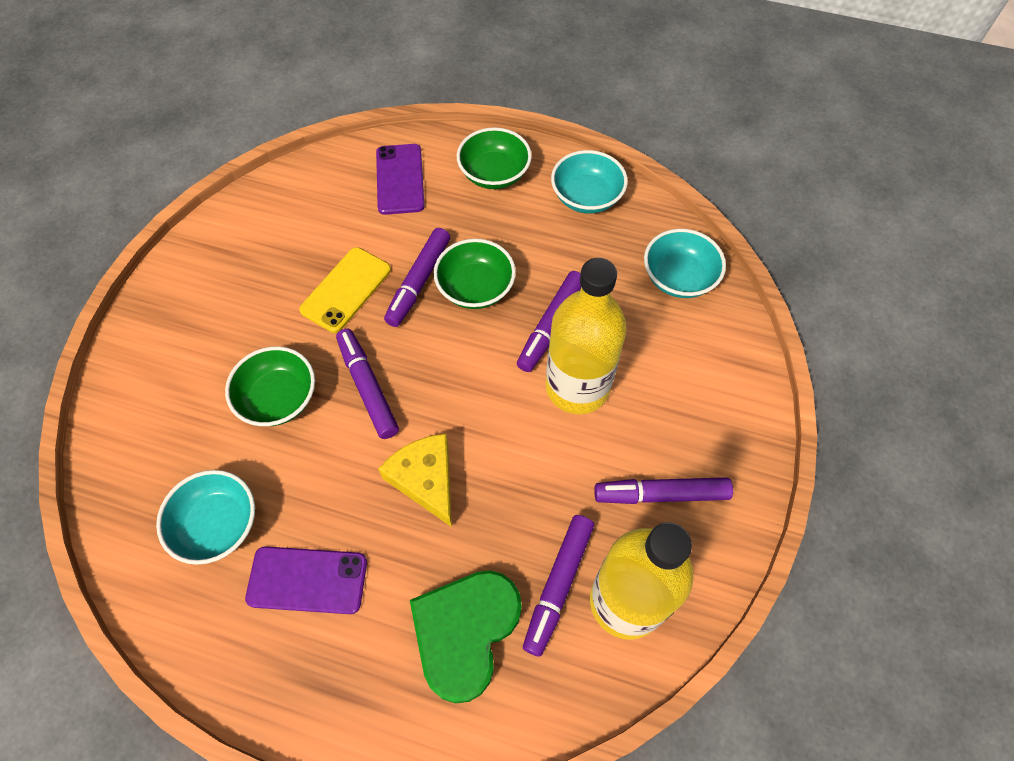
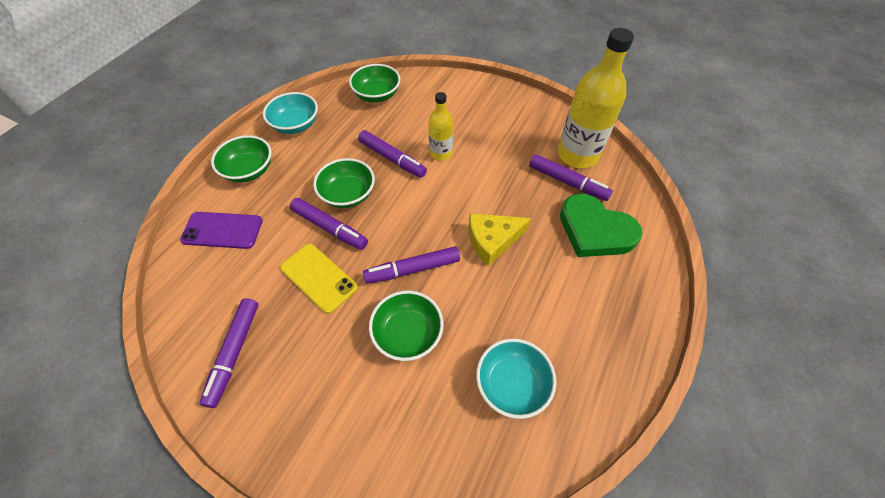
camera: 80 degrees left, 5 degrees down
purple phone [245,546,367,614] -> none
yellow bottle [546,258,627,414] -> yellow bottle [428,92,453,161], size x0.55
purple marker [594,477,733,504] -> purple marker moved to [199,298,258,408]
turquoise bowl [644,229,726,298] -> green bowl [349,64,401,102]

